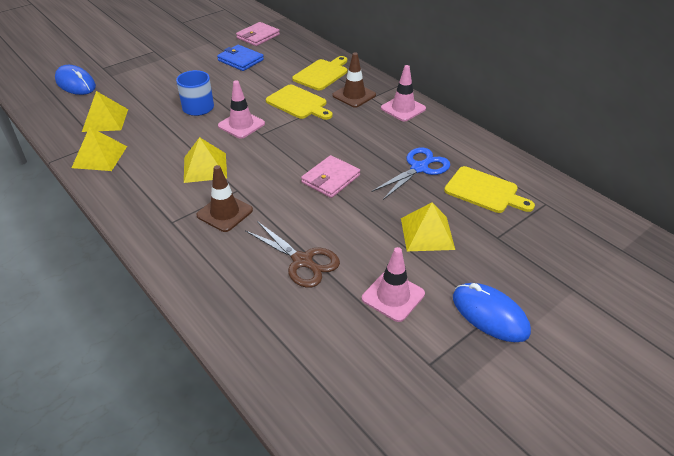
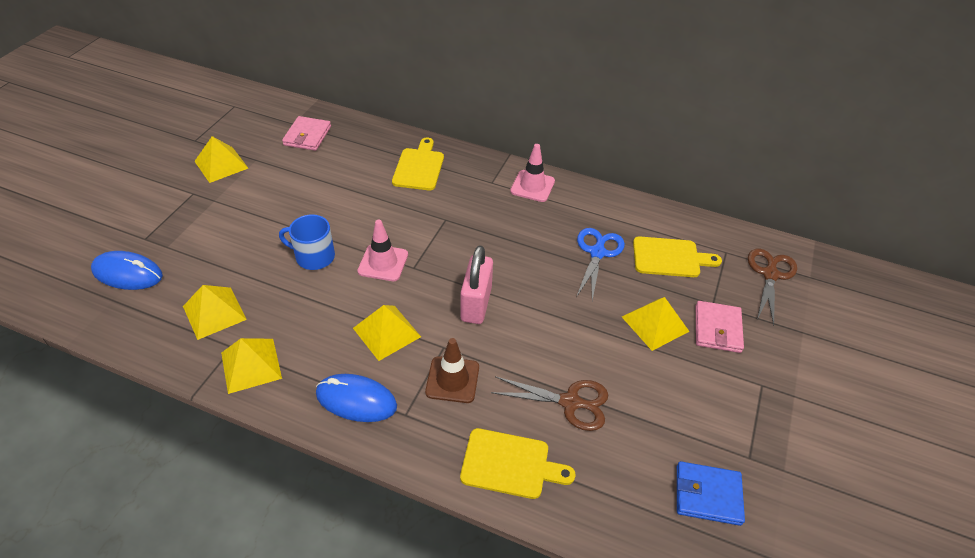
camera: 30 degrees left, 5 degrees up
blue wallet [217,45,264,71] -> blue wallet moved to [677,461,745,526]
yellow cutting board [266,85,333,120] -> yellow cutting board moved to [460,428,576,499]
pink wallet [301,155,360,198] -> pink wallet moved to [696,301,744,353]
brown traffic cone [332,53,376,108] -> none
pink traffic cone [362,247,425,322] -> none
blue mouse [453,283,531,342] -> blue mouse moved to [316,374,397,422]
none -> yellow pyramid [195,136,248,183]
none -> pink padlock [460,245,493,324]
none -> brown scissors [748,249,797,326]

